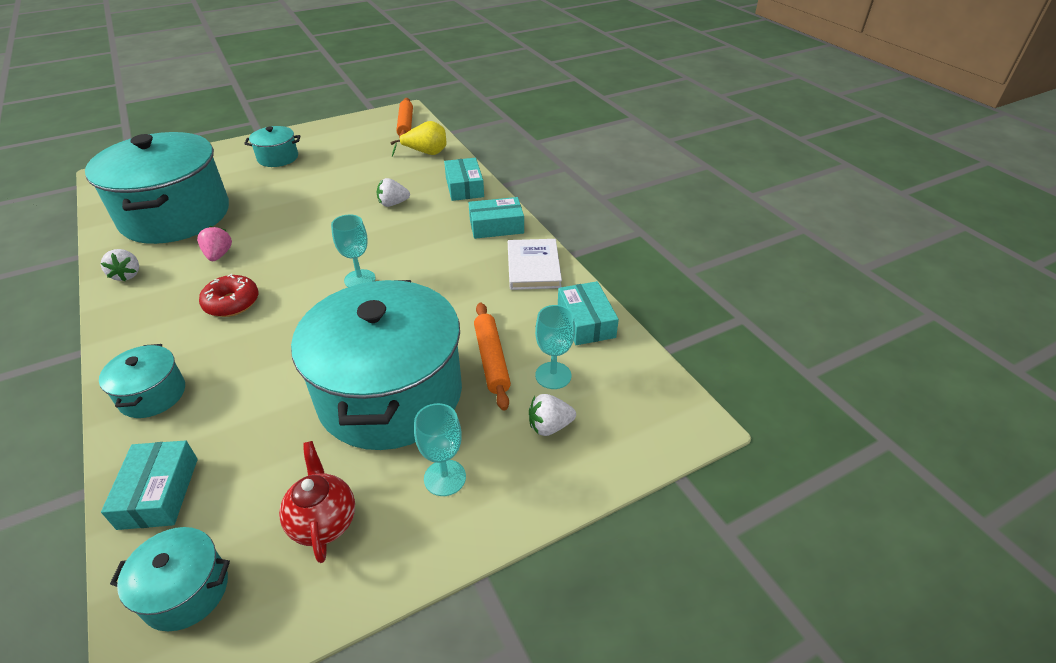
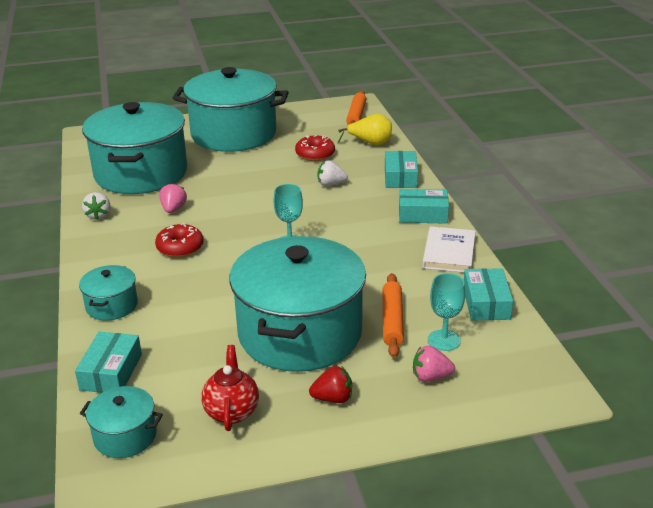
camera: 15 degrees right, 10 degrees down
turquoise pot [244,126,301,167] -> turquoise pot [173,67,289,152], size x2.28
turquoise goblet [414,403,466,496] -> red strawberry [309,366,352,403]
white strawberry [529,394,576,436] -> pink strawberry [413,345,455,382]
none -> red donut [295,135,335,161]

